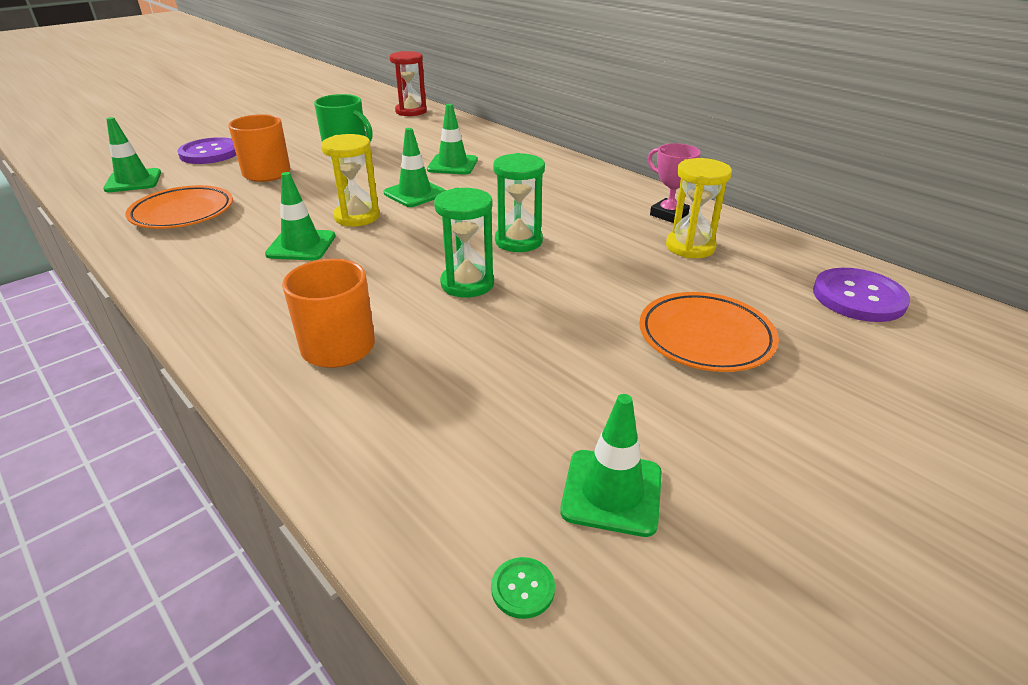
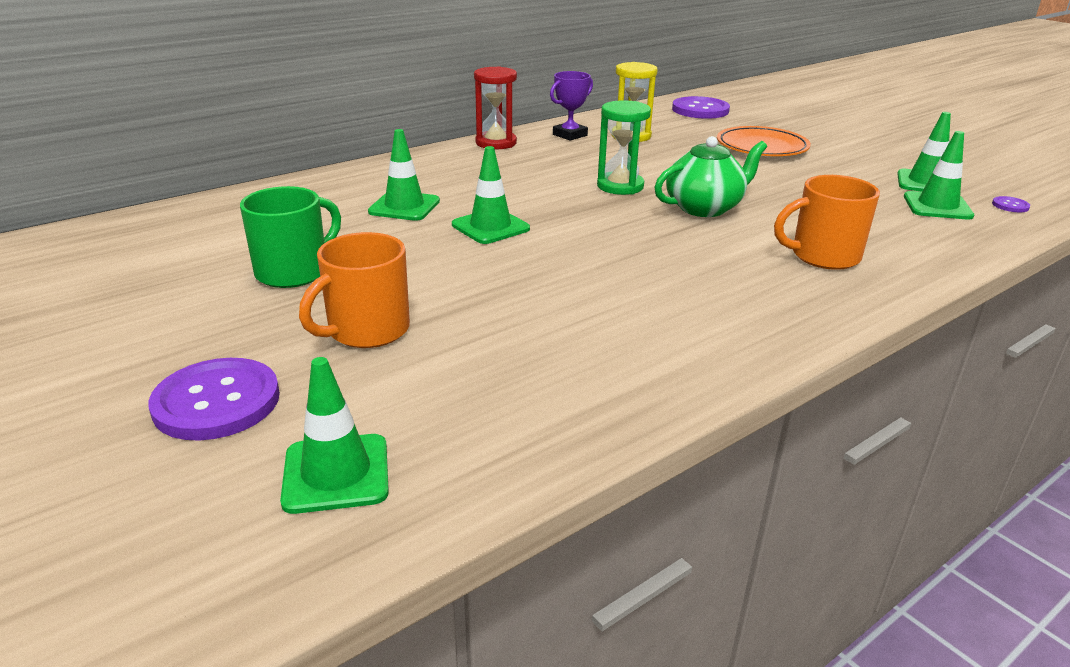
camera: 85 degrees left, 5 degrees down
orange plate [126,185,233,229] -> none
green traffic cone [265,172,336,260] -> green traffic cone moved to [904,131,974,220]
yellow hourglass [321,134,380,226] -> none
red hourglass [390,51,427,116] -> red hourglass moved to [474,66,517,149]
green hourglass [434,188,494,298] -> green teapot [655,136,767,217]
green button [491,557,555,619] -> purple button [992,196,1030,212]
pink trophy [648,143,701,223] -> purple trophy [550,71,593,141]

